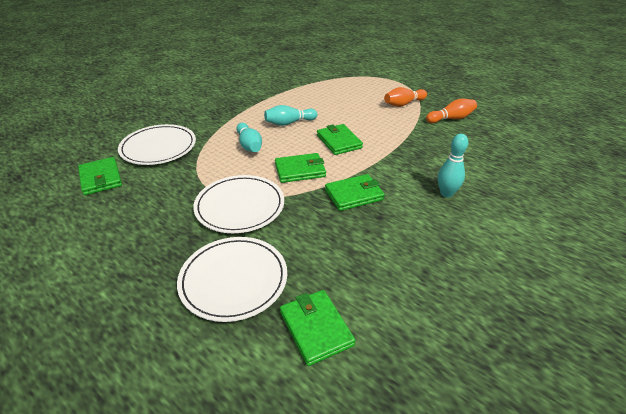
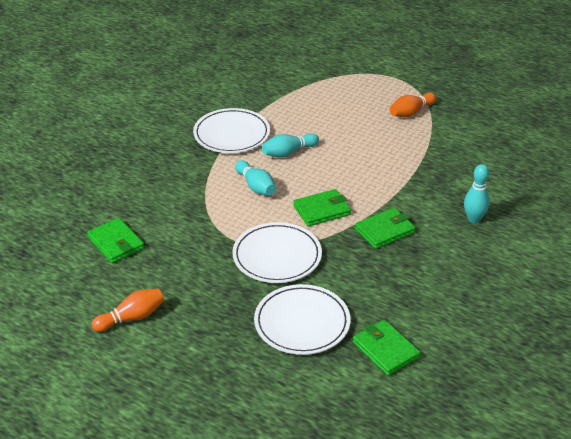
camera: 10 degrees left, 0 degrees up
white plate [118,124,196,165] -> white plate moved to [193,108,270,153]
green wallet [317,124,363,155] -> none
orange bowling pin [426,99,477,123] -> orange bowling pin moved to [91,288,164,332]

